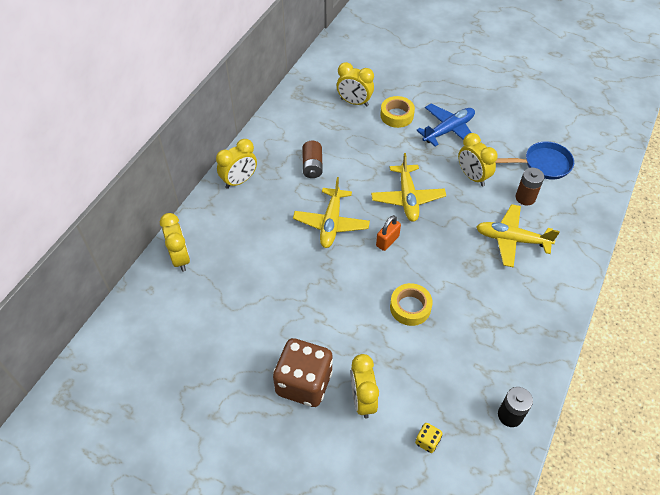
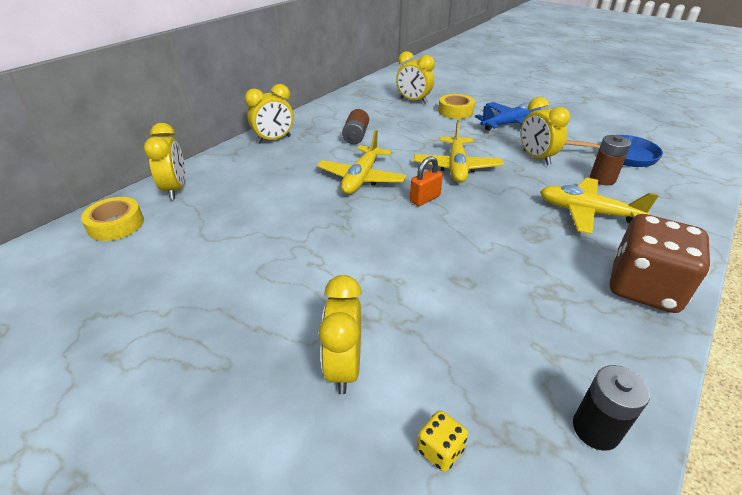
camera: 10 degrees right, 15 degrees down
brown dice [273,338,333,407] -> brown dice moved to [610,214,710,313]
yellow tape [390,283,433,326] -> yellow tape moved to [81,197,144,241]

